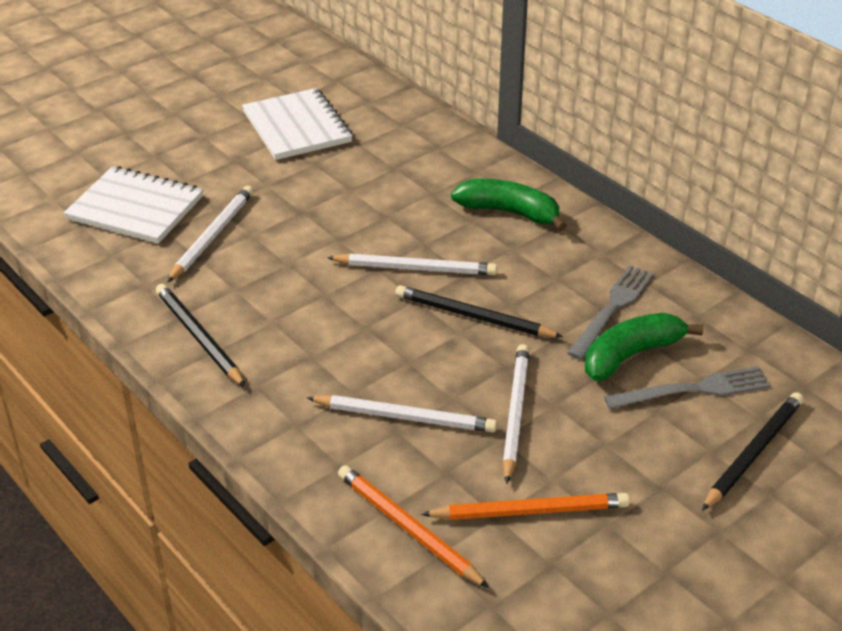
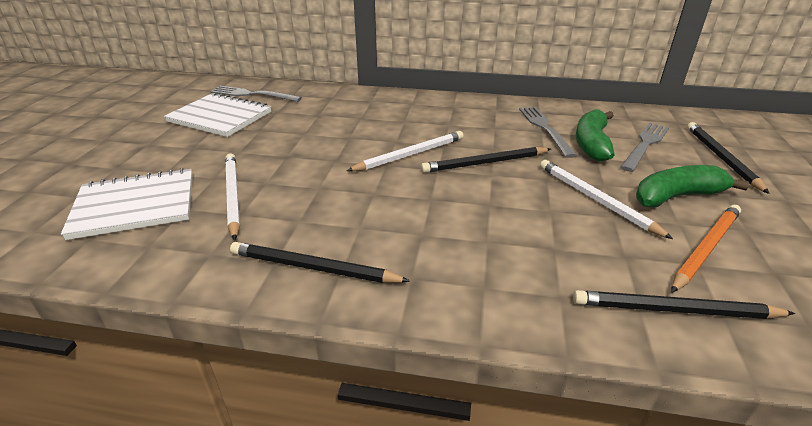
camera: 40 degrees left, 5 degrees down
white pencil [307,395,497,433] -> none
orange pencil [338,465,489,588] -> black pencil [573,290,795,319]
green banana [451,179,567,231] -> green banana moved to [636,165,750,208]
none -> grey fork [210,86,302,102]

